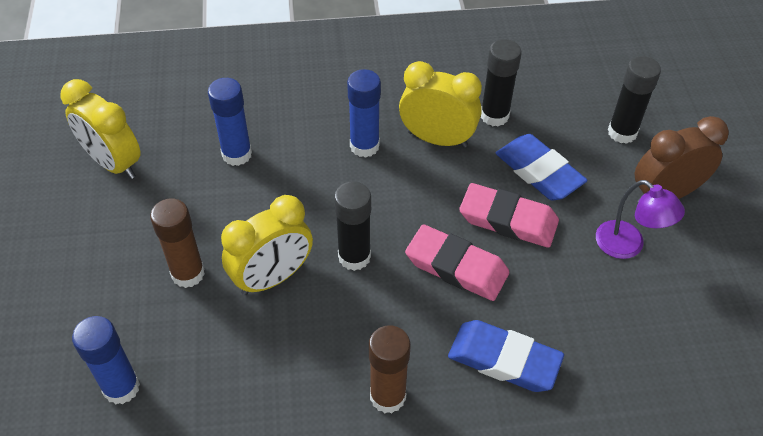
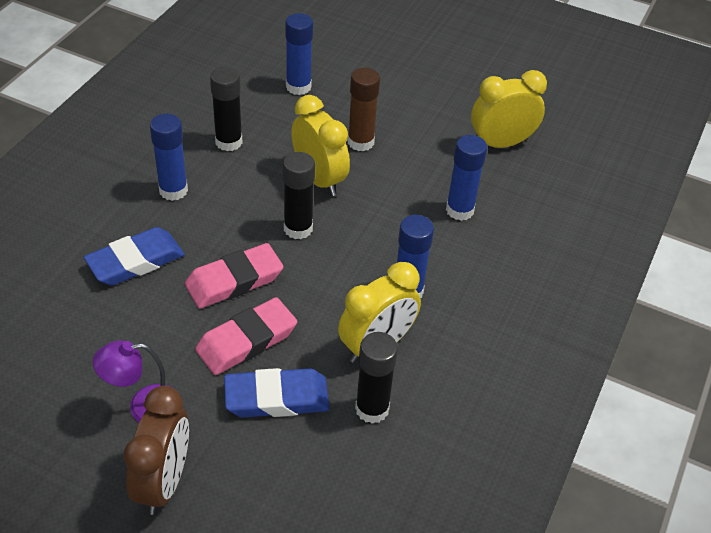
camera: 120 degrees right, 5 degrees down
yellow clock [221,195,313,295] -> yellow clock turned 150 degrees clockwise [291,95,350,196]
brown glue stick [369,325,411,413] -> blue glue stick [150,114,188,201]
black glue stick [608,56,661,144] -> black glue stick moved to [210,67,243,151]

